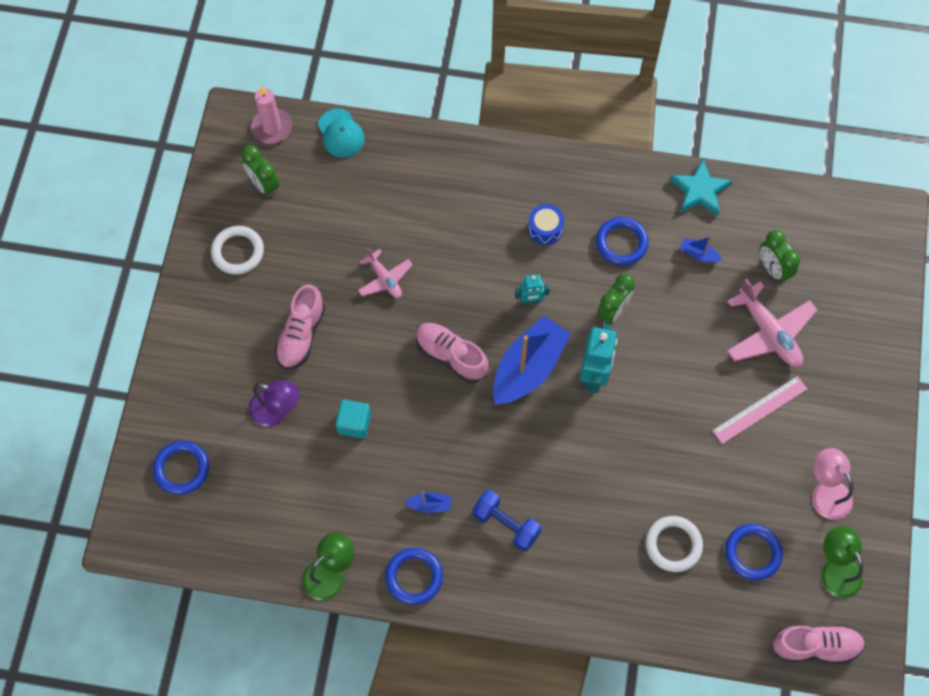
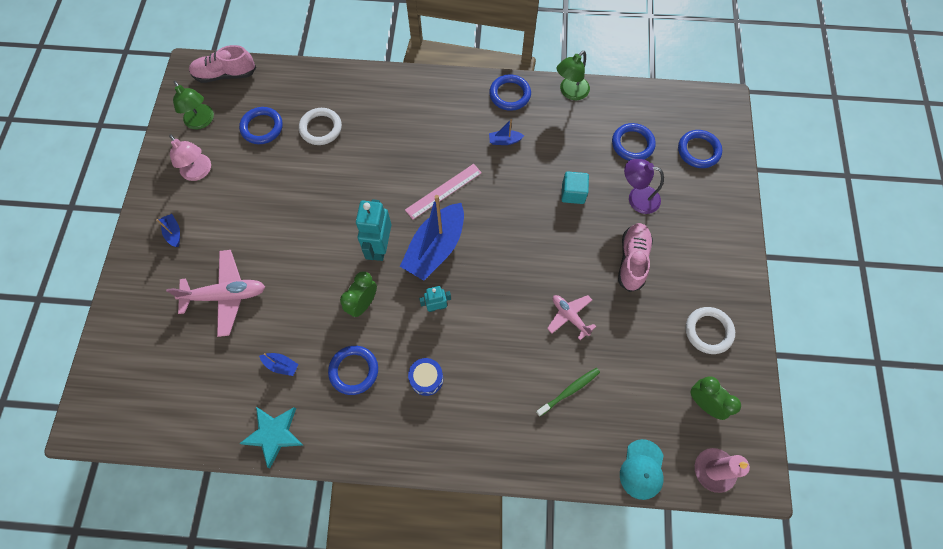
camera: 175 degrees right, 0 degrees up
turquoise cap [318,109,364,158] -> turquoise cap turned 135 degrees counterclockwise [620,439,664,500]
pink shoe [416,323,488,383] -> none
blue dumbbell [472,490,542,551] -> none
pink ruler [712,376,807,444] -> pink ruler moved to [405,164,482,220]
pink plane [727,279,817,367] -> pink plane turned 120 degrees clockwise [166,250,265,337]
green clock [760,230,800,283] -> none
none -> blue boat [156,214,180,247]
none -> green toothbrush [536,368,600,417]
none -> blue ring [612,123,656,160]

